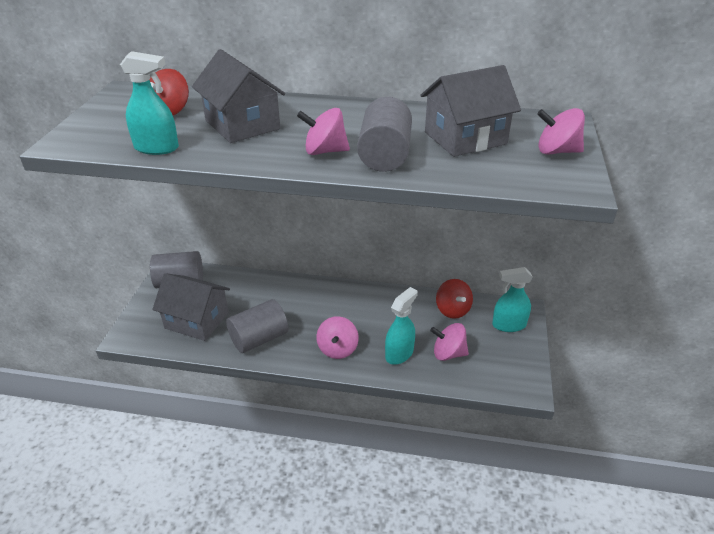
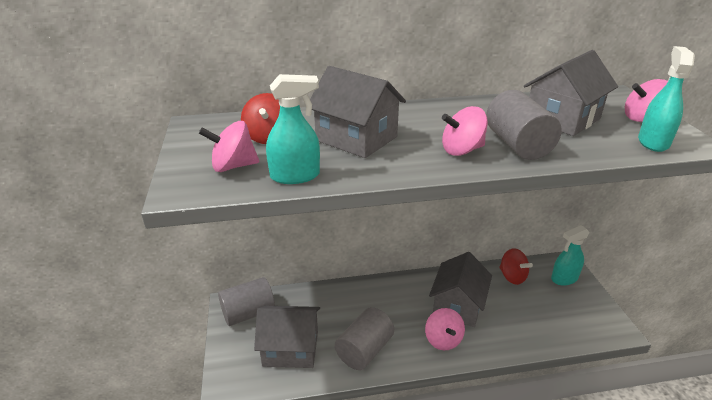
camera: 20 degrees left, 5 degrees down
turquoise spray bottle [385,287,418,365] -> turquoise spray bottle moved to [638,46,695,152]
pink spinning top [430,323,469,361] -> pink spinning top moved to [199,121,259,172]
none -> grey house [429,252,492,327]

